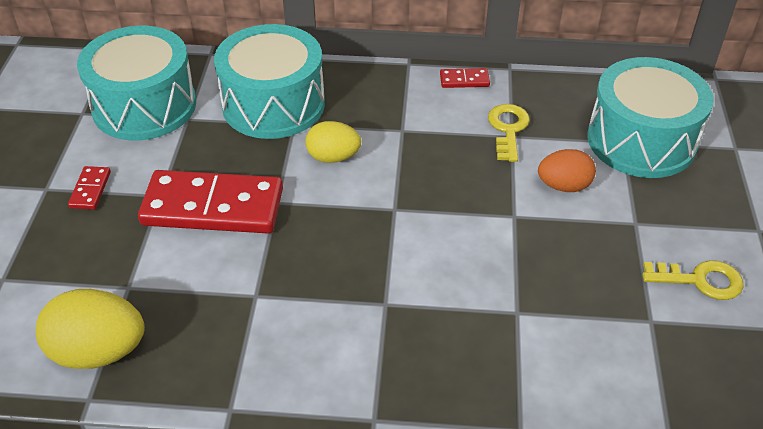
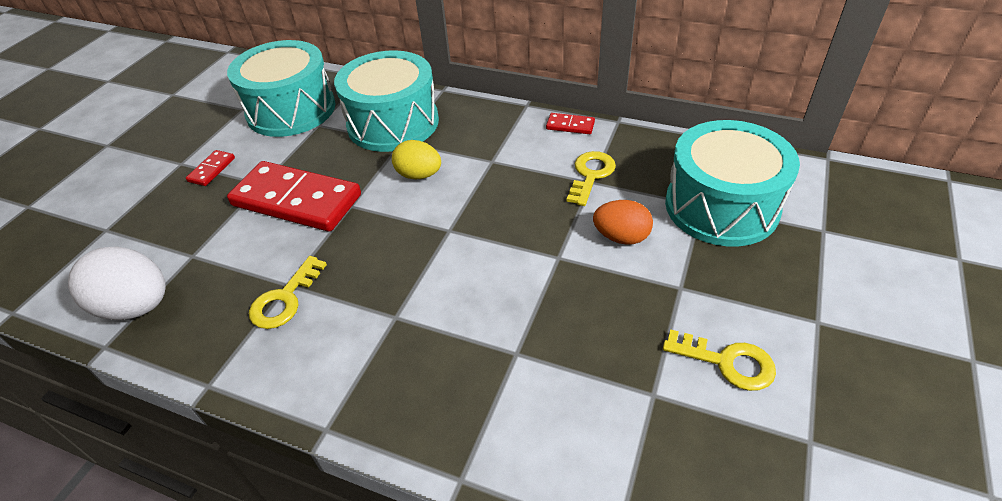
camera: 20 degrees right, 0 degrees up
yellow egg [36,289,145,369] -> white egg [68,246,166,320]
none -> yellow key [249,256,327,329]

